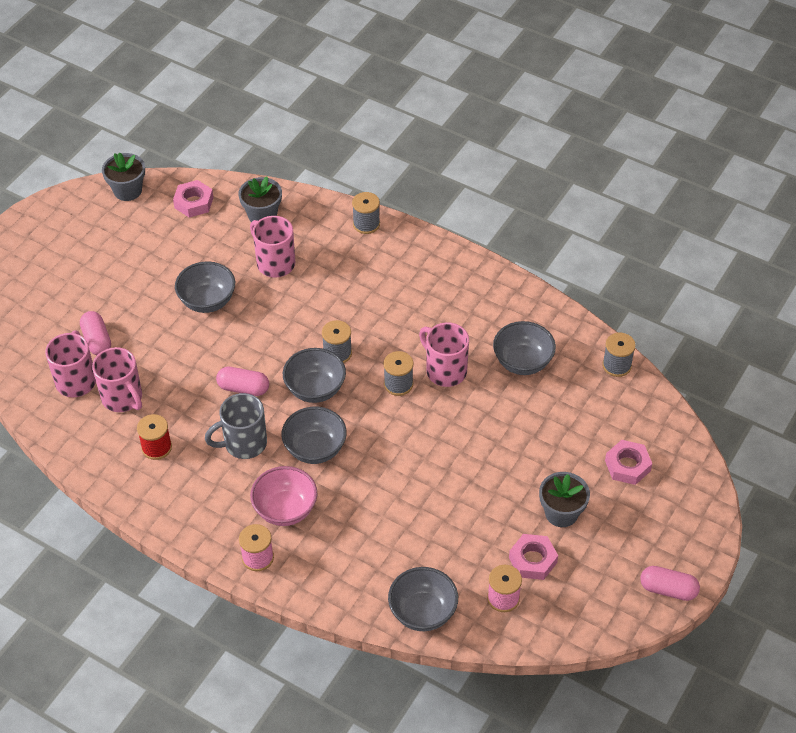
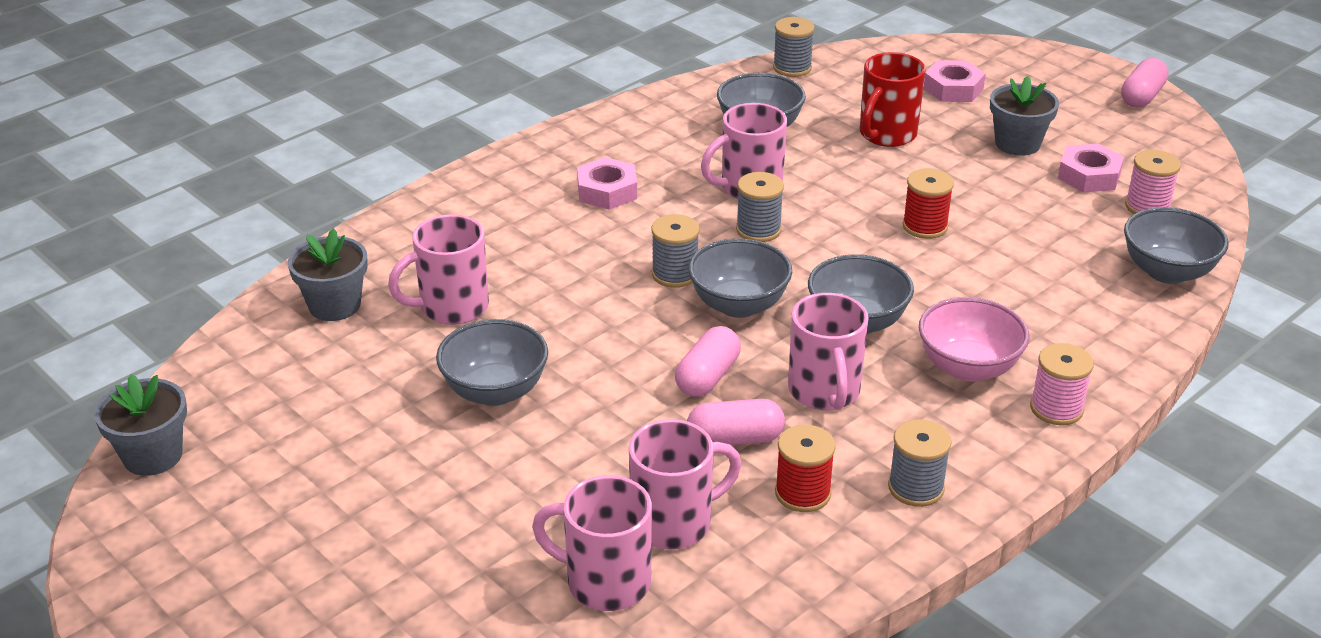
camera: 75 degrees left, 15 degrees down
pink capsule [80,311,111,355] -> pink capsule moved to [687,399,785,445]
pink nut [173,180,214,218] -> pink nut moved to [577,157,637,210]
grey mug [205,393,267,459] -> pink mug [788,293,869,410]
grey spool [352,192,380,234] -> grey spool moved to [888,419,952,507]
none -> red mug [860,52,926,147]
none -> red spool [902,169,954,239]

